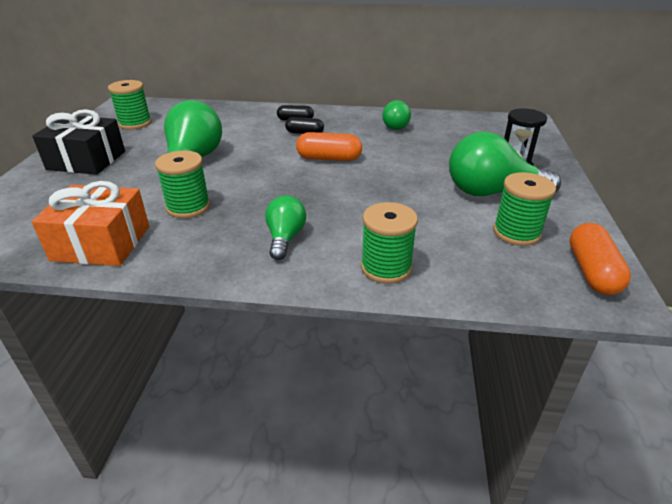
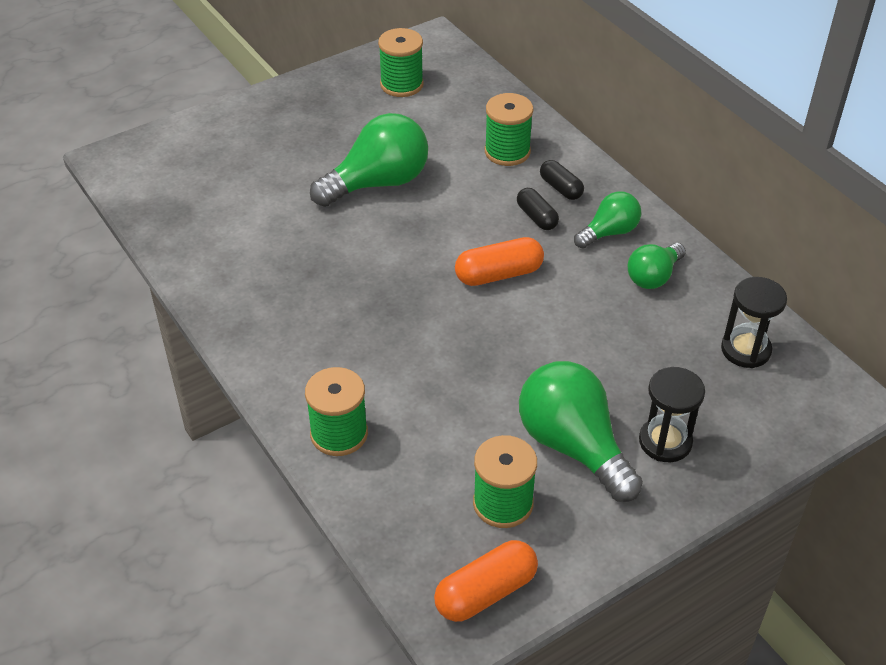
camera: 50 degrees right, 10 degrees up
orange gift [31,181,149,266] -> none
black gift [32,109,125,175] -> none
green spool [155,151,210,218] -> green spool moved to [485,93,533,166]
green light bulb [265,195,306,260] -> green light bulb moved to [574,191,641,249]
orange capsule [296,132,362,161] -> orange capsule turned 75 degrees counterclockwise [455,237,544,286]
none -> black hourglass [721,277,787,368]

